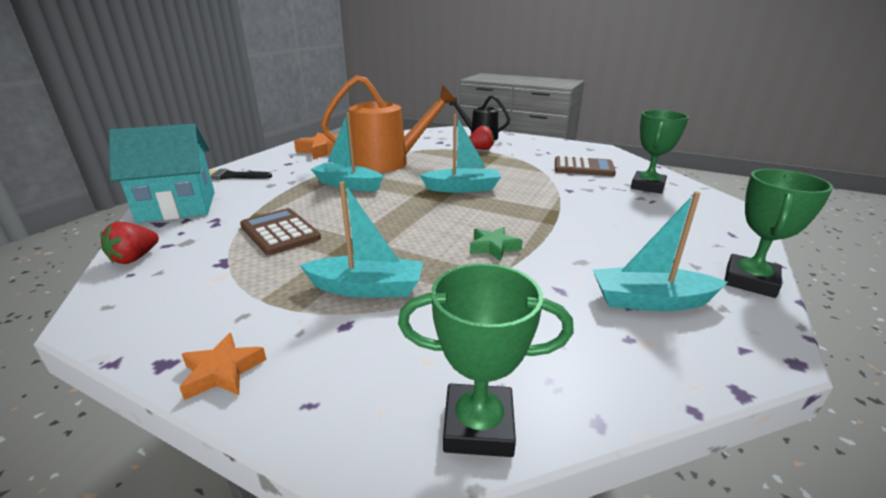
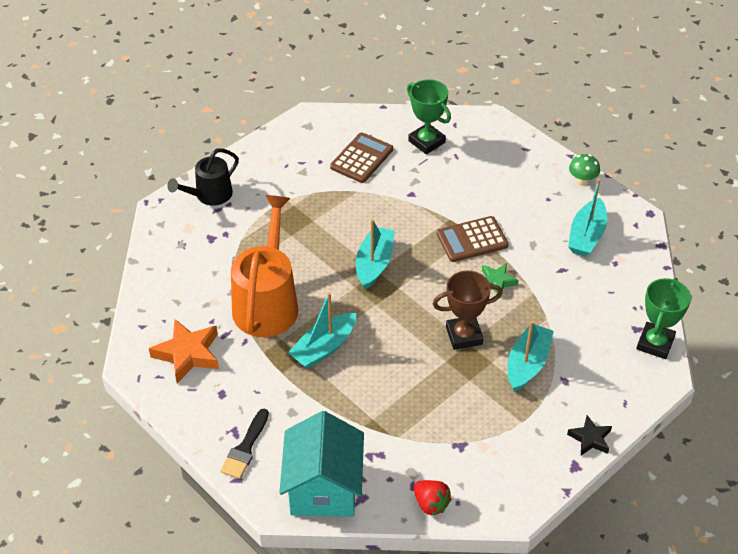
camera: 70 degrees left, 20 degrees up
orange star [179,333,266,400] -> black star [567,415,612,455]
brown calculator [240,208,321,255] -> brown calculator moved to [437,216,509,262]
red strawberry [469,126,494,150] -> none
green trophy [724,169,833,298] -> green mushroom [569,154,600,186]
none -> brown trophy [433,271,502,350]

